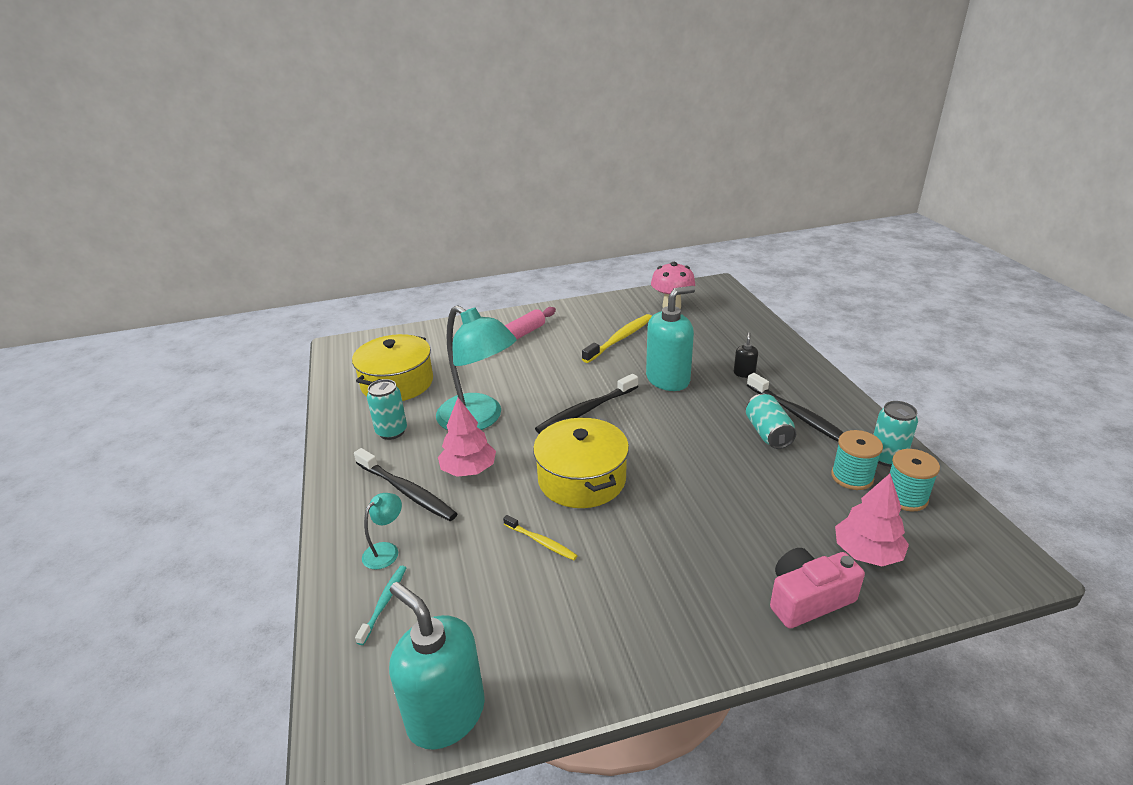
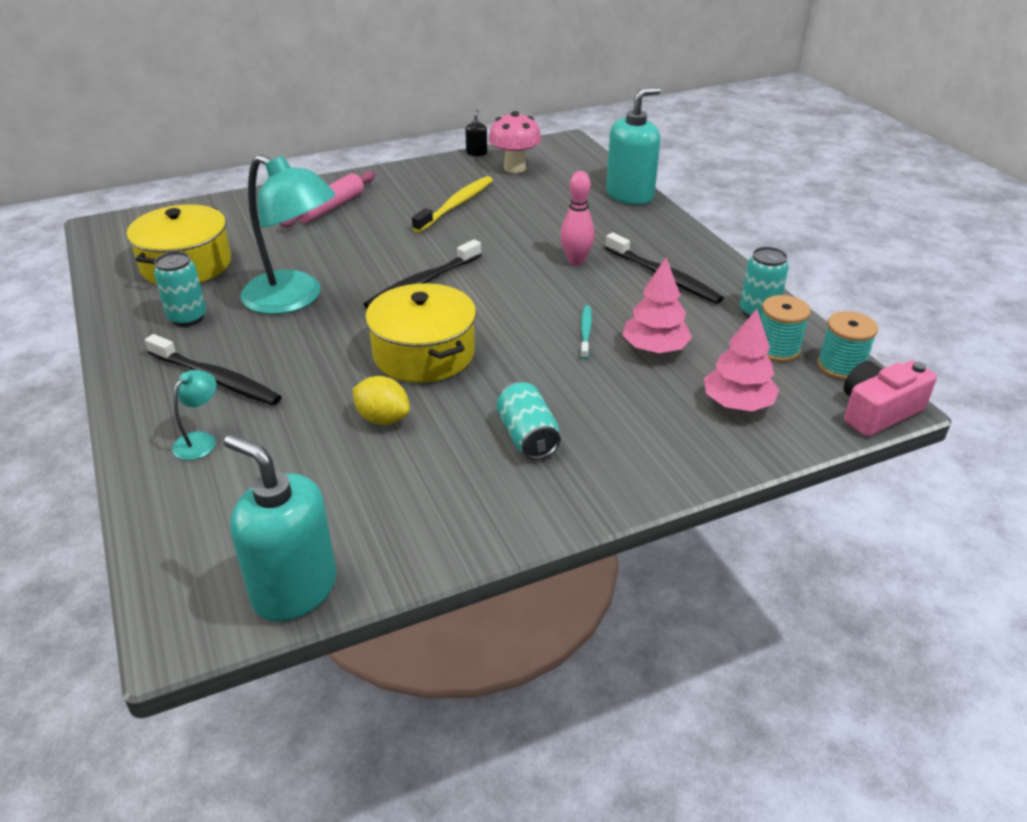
camera: 10 degrees left, 5 degrees up
turquoise toothbrush [355,566,406,645] -> turquoise toothbrush moved to [580,306,592,359]
pink tree [438,398,496,477] -> pink tree moved to [622,258,692,353]
yellow toothbrush [503,515,578,560] -> yellow lemon [353,376,410,425]
turquoise soap dispenser [646,286,695,391] -> turquoise soap dispenser moved to [606,87,661,205]
black soap dispenser [734,332,758,378] -> black soap dispenser moved to [465,109,487,156]
turquoise can [746,394,796,449] -> turquoise can moved to [496,381,560,460]
pink camera [770,548,865,628] -> pink camera moved to [844,360,937,437]
turquoise spool [831,430,883,490] -> turquoise spool moved to [817,311,878,380]
none -> pink bowling pin [560,171,595,265]

